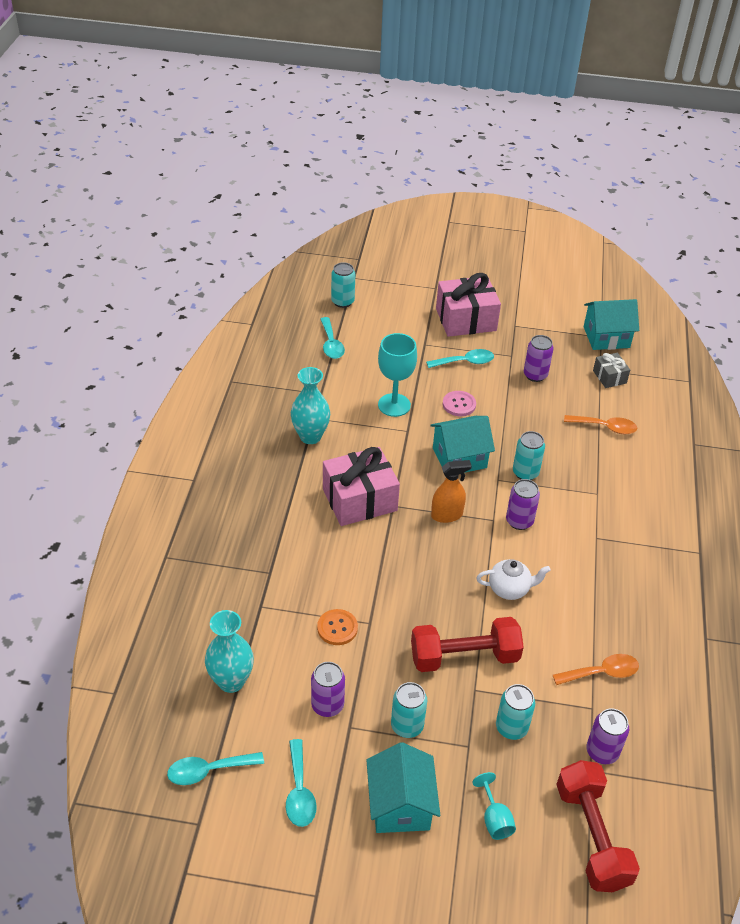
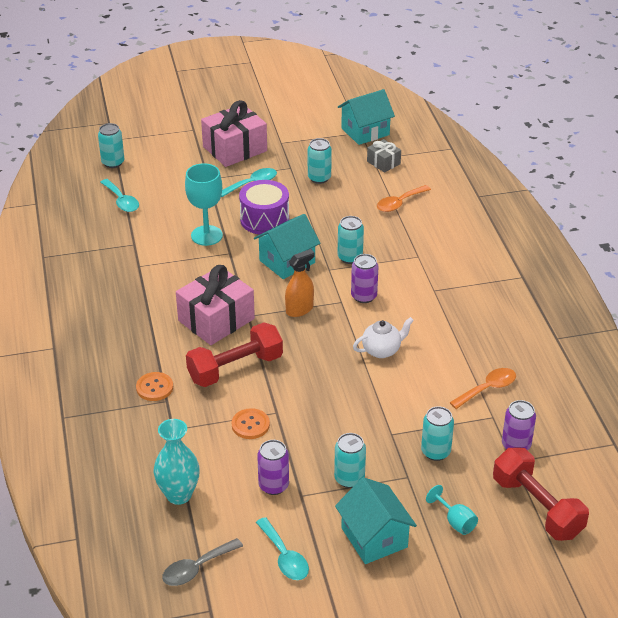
camera: 20 degrees left, 5 degrees down
turquoise spoon [167,752,264,785] -> grey spoon [162,538,243,586]
turquoise vase [291,367,330,444] -> none
red dumbbell [411,617,524,672] -> red dumbbell moved to [186,322,283,387]
pink button [443,391,476,416] -> purple drum [239,180,289,235]
purple can [524,335,554,382] -> turquoise can [308,138,332,184]
orange spoon [564,415,637,435] -> orange spoon turned 150 degrees clockwise [377,185,431,212]
none -> orange button [136,372,173,401]

